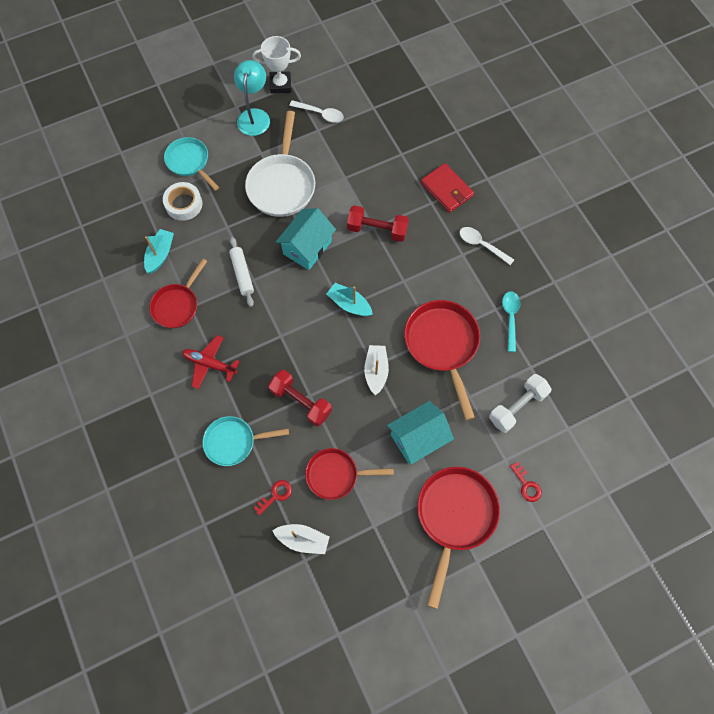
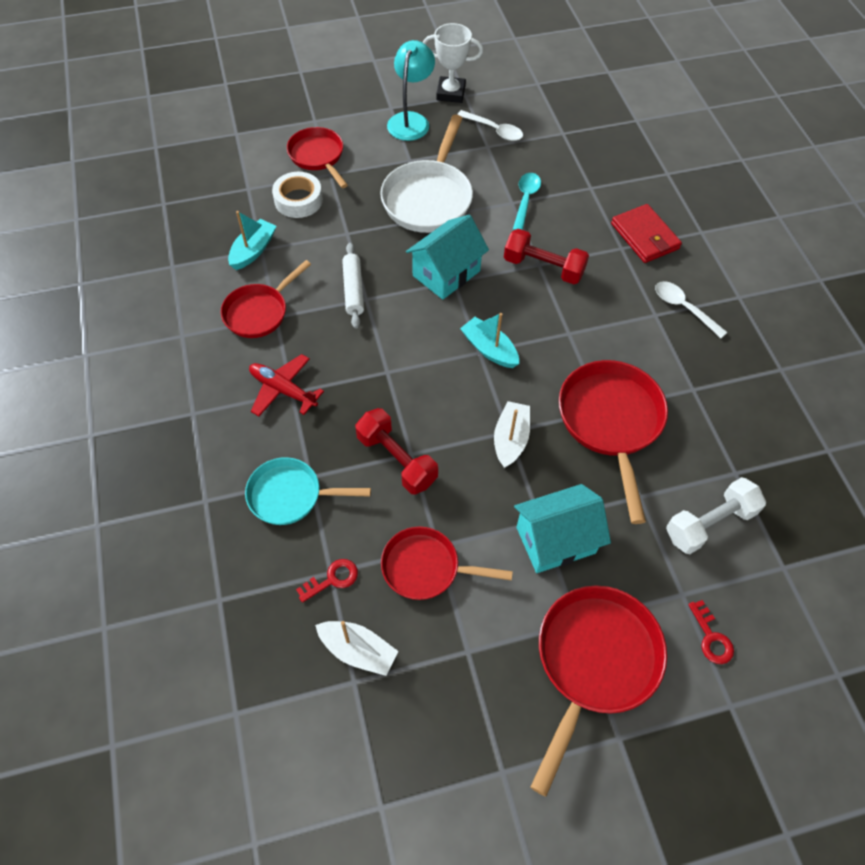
camera: 10 degrees right, 10 degrees down
turquoise pan [164,137,219,191] -> red pan [287,127,348,188]
turquoise spoon [502,291,520,352] -> turquoise spoon moved to [513,173,541,231]

